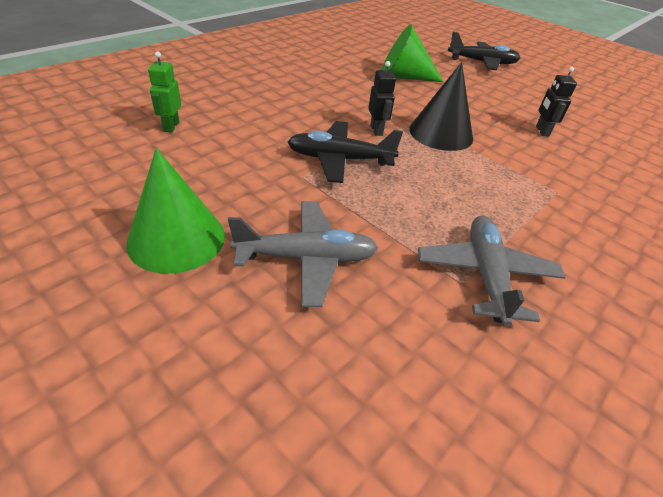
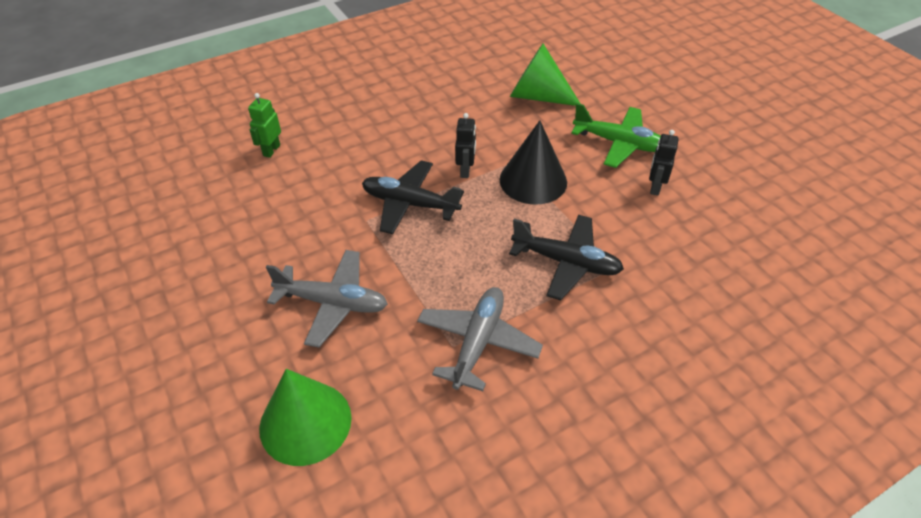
camera: 20 degrees right, 5 degrees up
green cone [126,148,225,274] -> green cone moved to [259,369,352,466]
black plane [448,32,520,70] -> black plane moved to [509,215,624,300]
none -> green plane [571,103,661,168]

